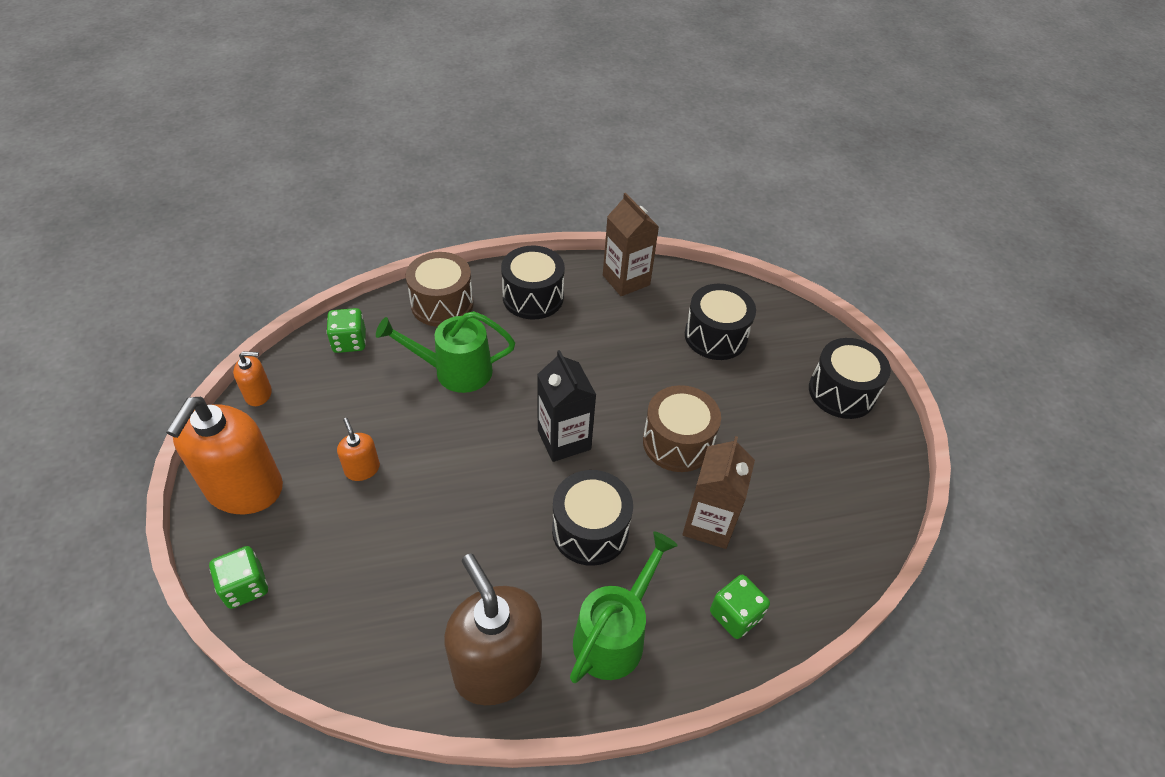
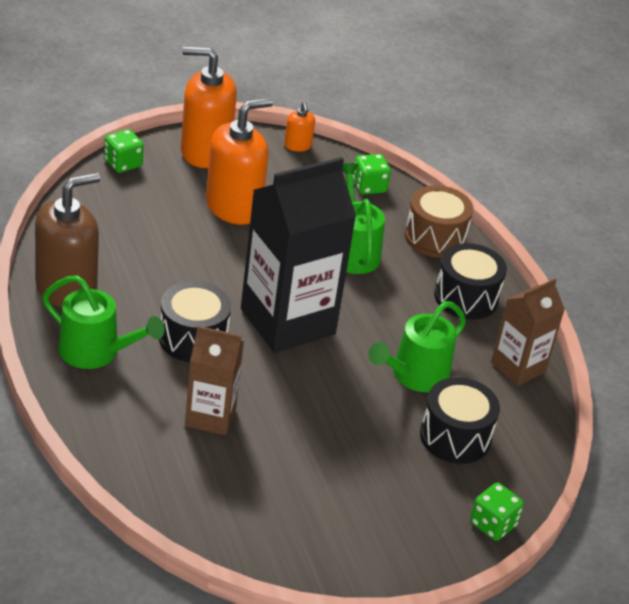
camera: 80 degrees right, 10 degrees down
orange soap dispenser [337,418,380,481] -> orange soap dispenser [206,98,273,225], size x2.19
black carton [537,350,596,462] -> black carton [241,157,356,353], size x1.79
brown drum [643,385,721,472] -> none
green dice [710,575,770,639] -> green dice moved to [470,483,524,541]
black drum [809,338,891,419] -> none
none -> green watering can [368,301,466,392]

